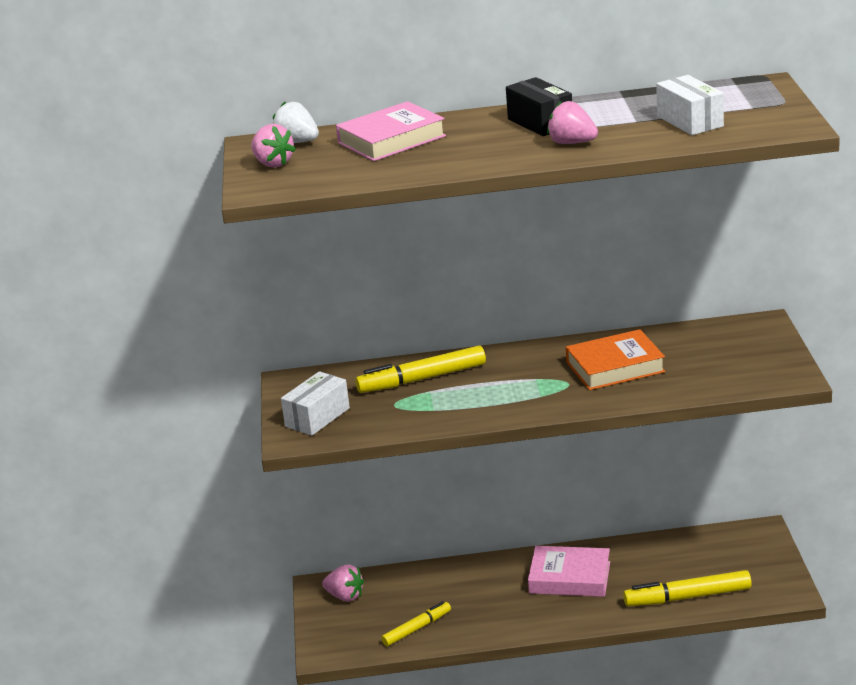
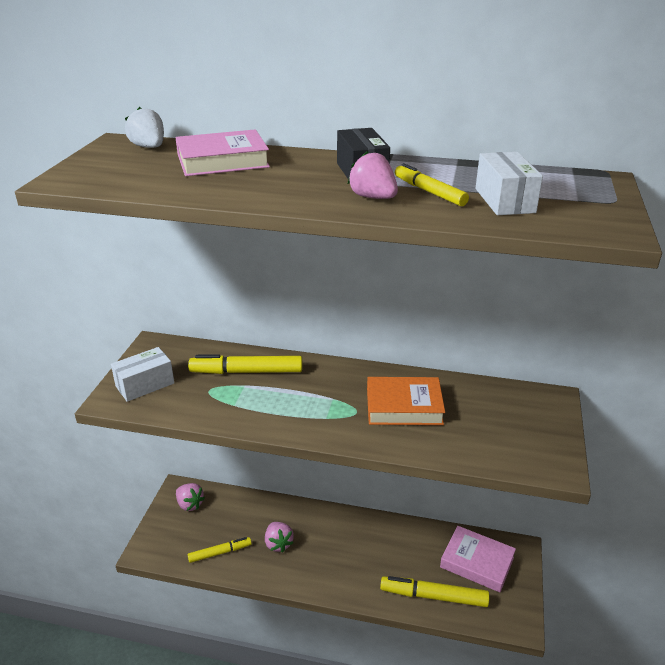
camera: 15 degrees right, 5 degrees up
pink strawberry [251,124,296,167] -> pink strawberry moved to [265,522,294,552]
pink book [528,546,610,597] -> pink book moved to [440,526,516,592]
none -> yellow marker [395,163,469,206]

